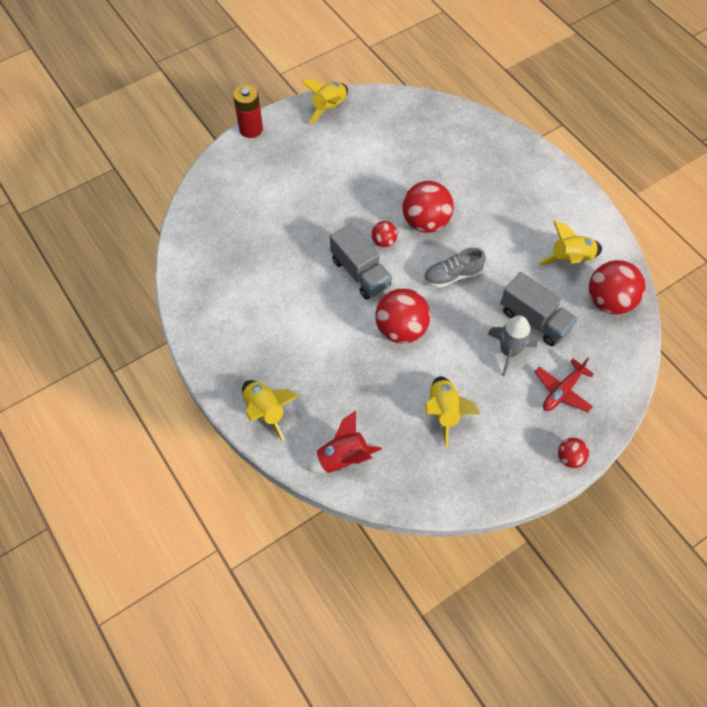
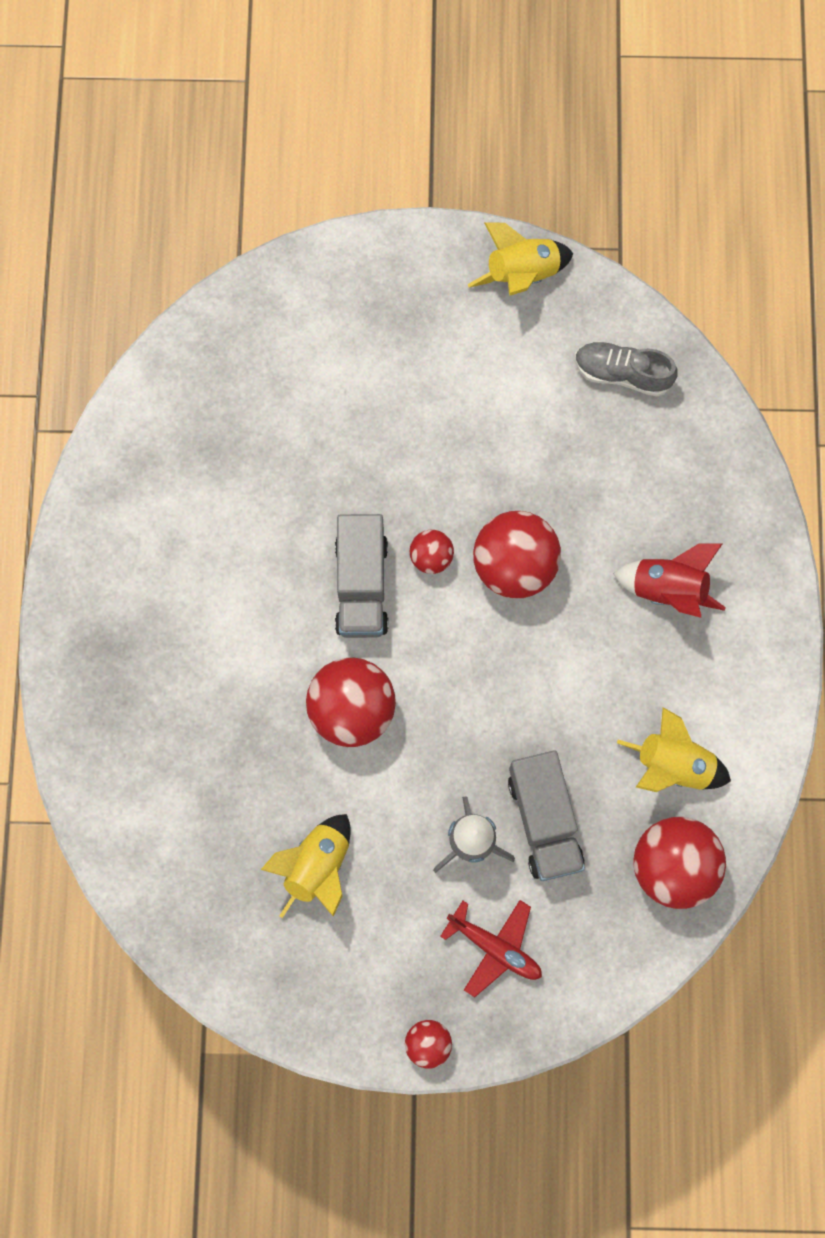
camera: 35 degrees right, 15 degrees up
red battery [233,85,263,138] -> none
yellow rocket [242,380,299,441] -> none
red rocket [306,410,382,473] -> red rocket moved to [613,543,726,618]
grey shoe [424,247,486,288] -> grey shoe moved to [575,341,678,396]
red plane [535,358,594,412] -> red plane turned 135 degrees counterclockwise [440,900,542,997]

